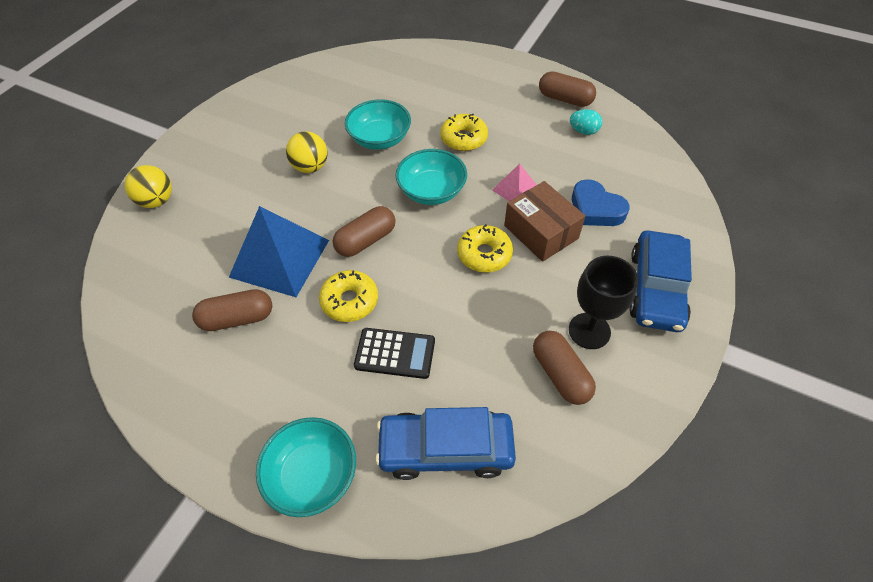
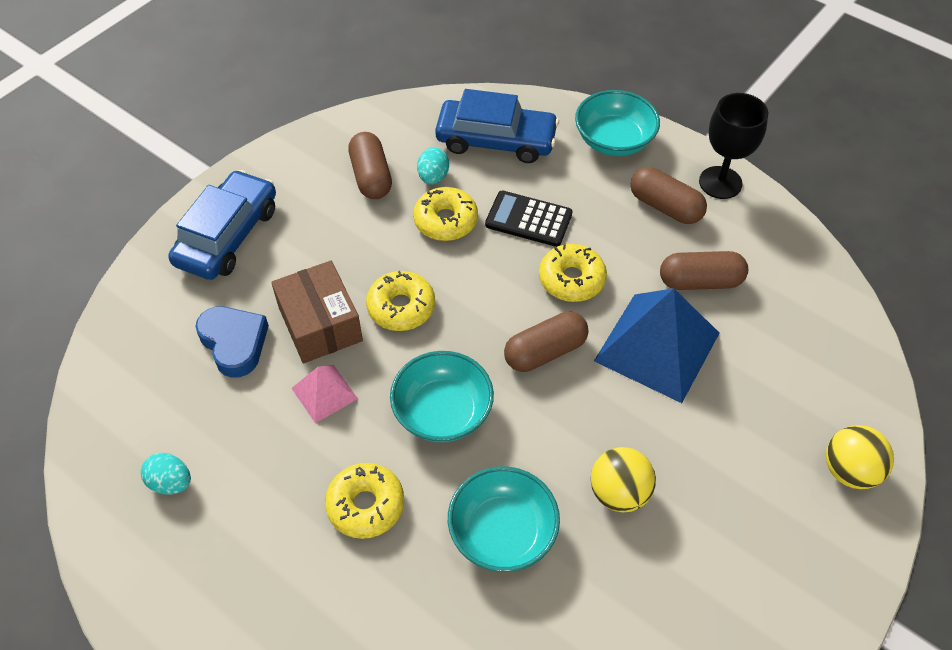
camera: 170 degrees left, 0 degrees up
brown capsule [539,71,596,107] -> brown capsule moved to [630,167,707,224]
black goblet [569,256,638,349] -> black goblet moved to [699,93,768,199]
none -> yellow donut [413,187,478,241]
none -> turquoise egg [417,147,449,185]

